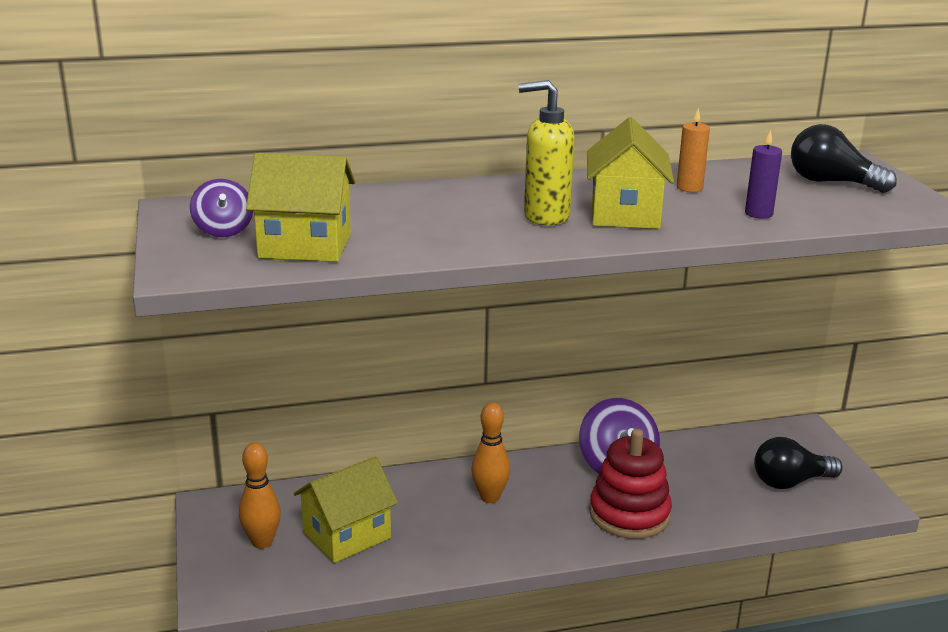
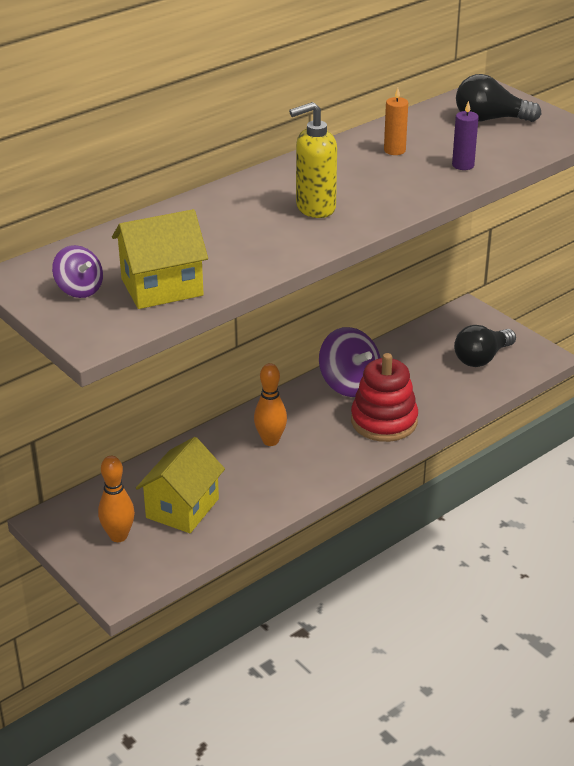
camera: 25 degrees left, 10 degrees up
yellow house [587,117,674,229] -> none

